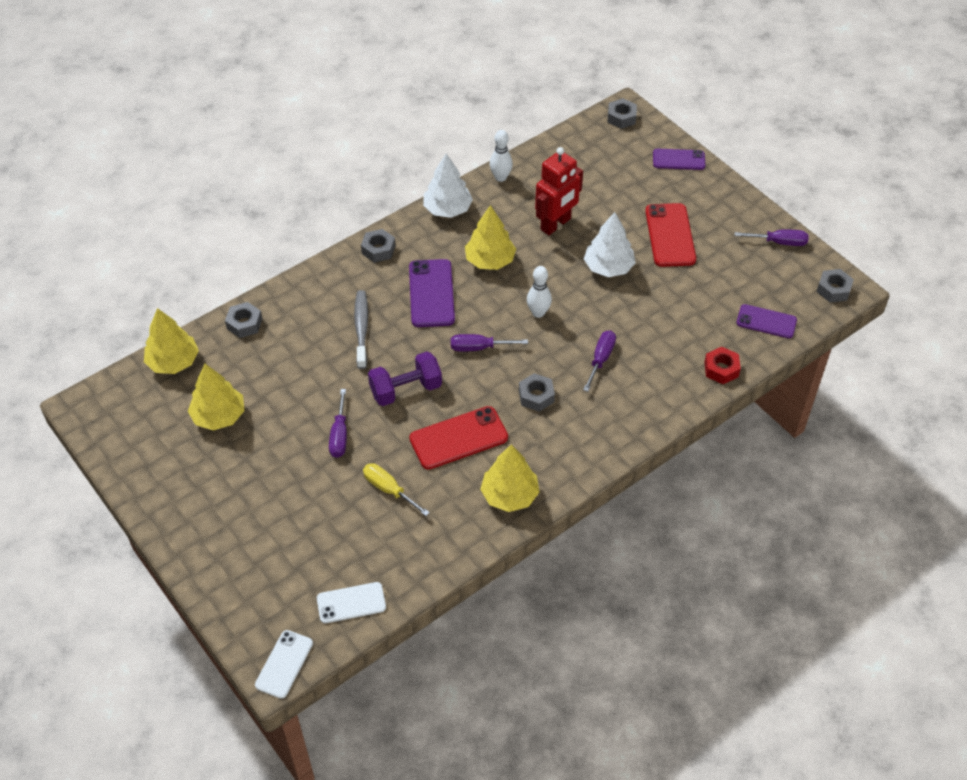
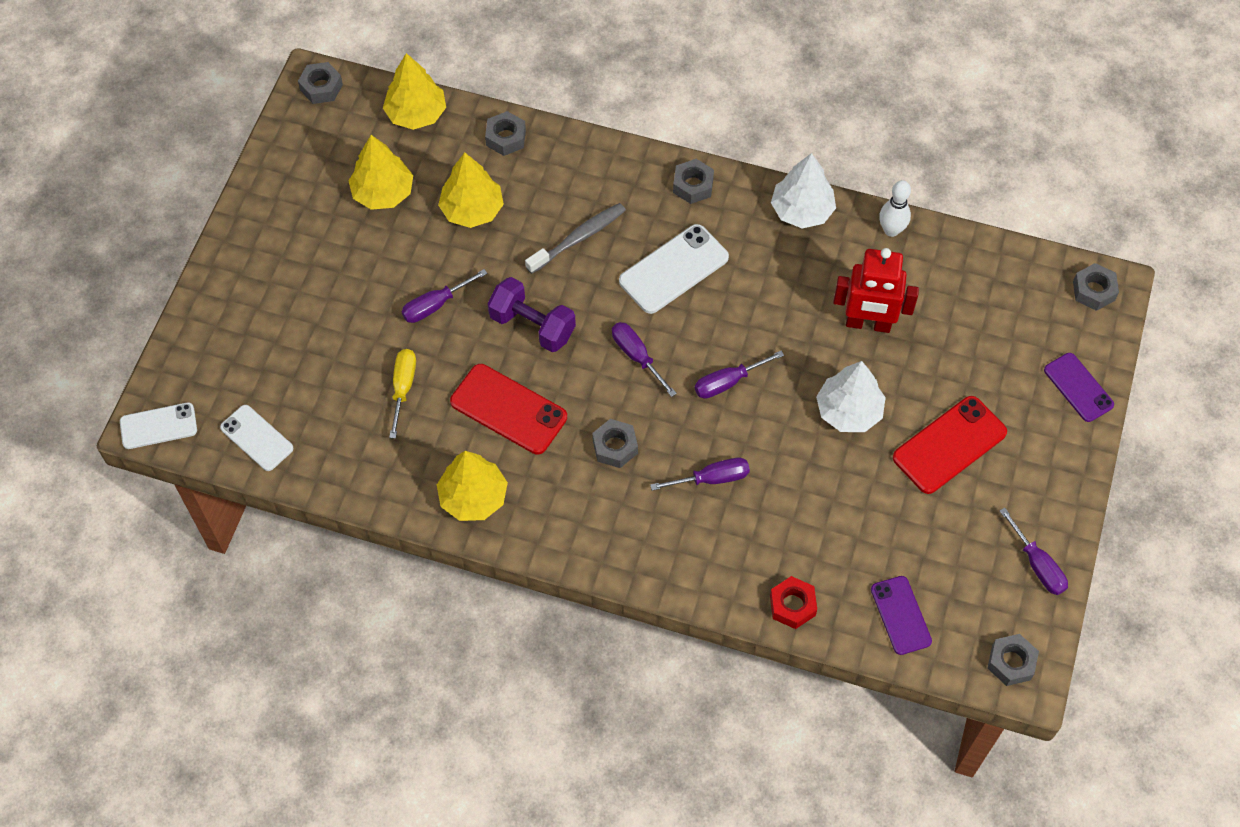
camera: 55 degrees right, 10 degrees up
purple phone [409,259,455,327] -> white phone [619,224,729,314]
yellow tree [465,205,516,270] -> yellow tree moved to [438,152,504,228]
white bowling pin [527,266,552,318] -> purple screwdriver [695,351,784,399]
none -> grey nut [298,62,343,104]

